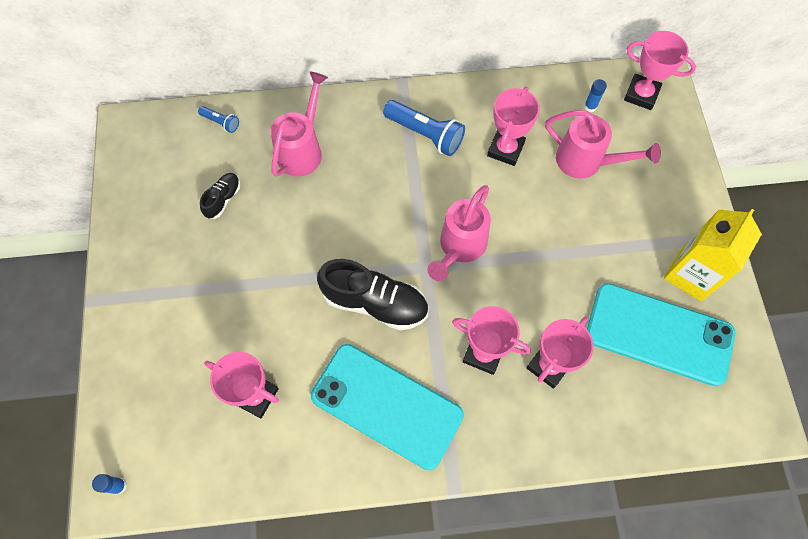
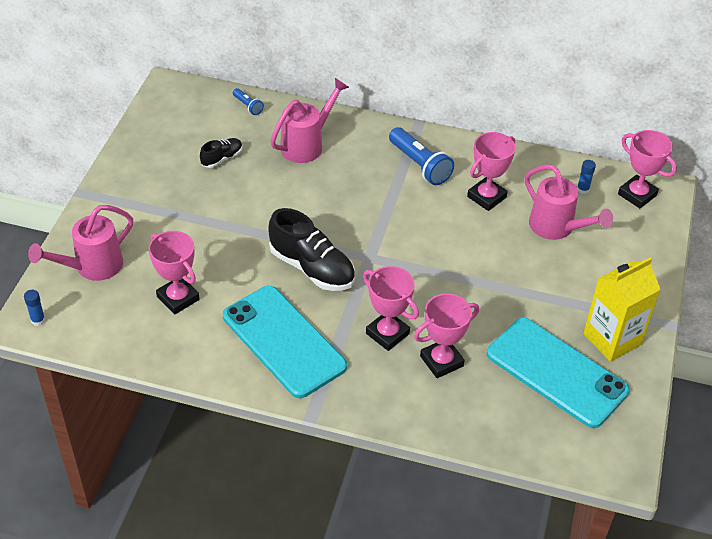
camera: 20 degrees right, 20 degrees down
pink watering can [427,185,491,281] -> pink watering can moved to [28,205,133,281]

